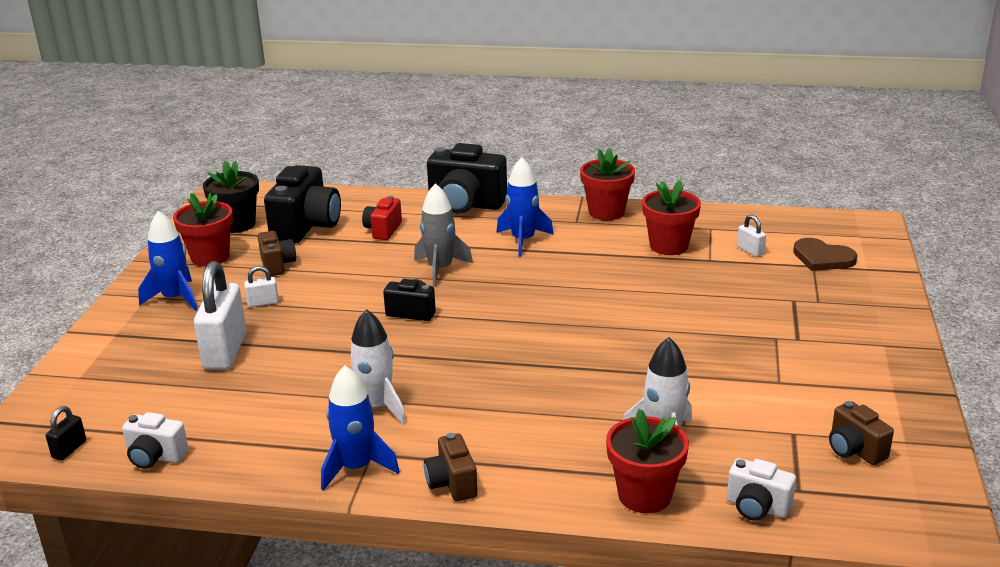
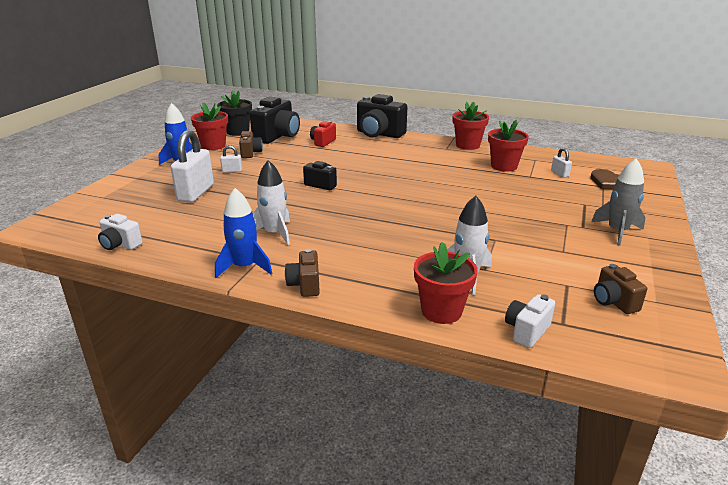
camera: 10 degrees right, 0 degrees up
black padlock [45,406,86,461] -> none
grey rocket [414,183,473,287] -> grey rocket moved to [591,158,645,245]
blue rocket [496,157,554,256] -> none
white camera [727,458,796,521] -> white camera turned 90 degrees clockwise [505,294,555,348]

